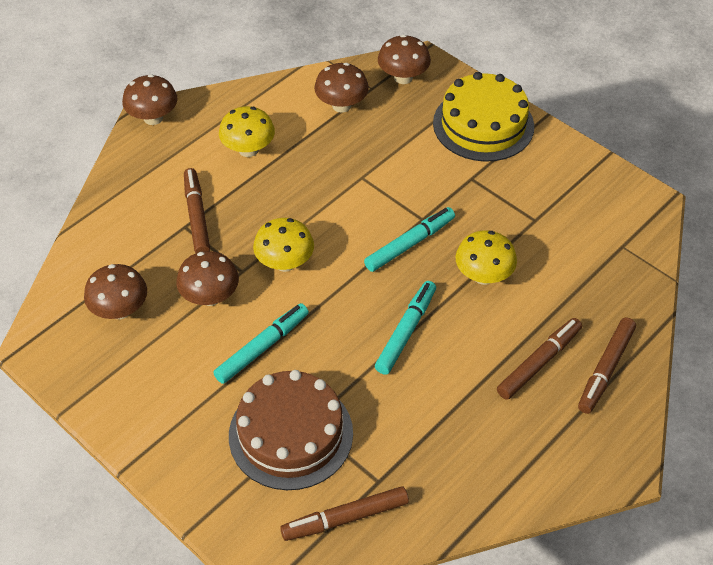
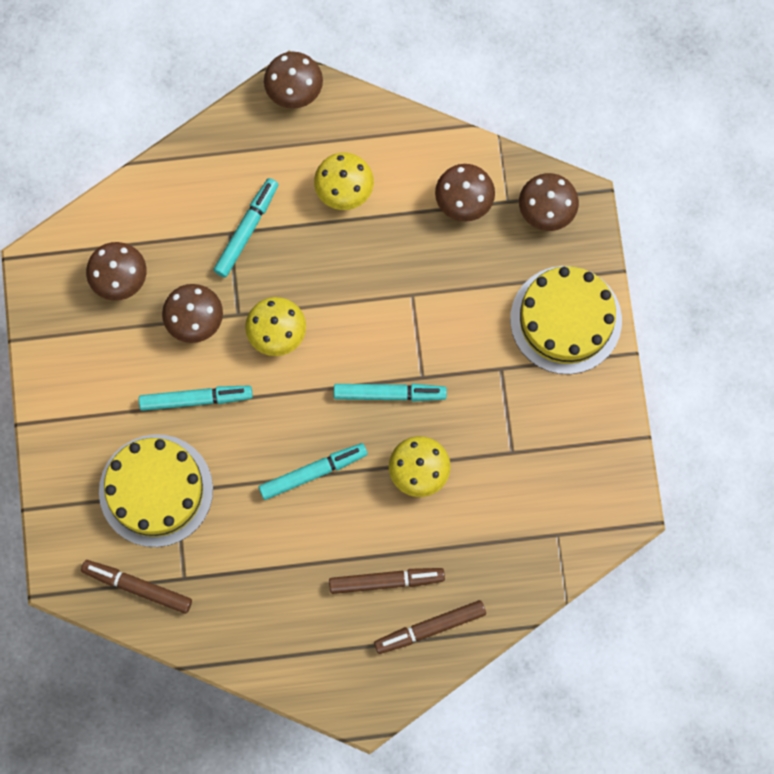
camera: 40 degrees right, 25 degrees up
brown marker [184,168,210,253] -> turquoise marker [214,178,279,277]
brown cake [229,370,353,490] -> yellow cake [99,434,213,547]

